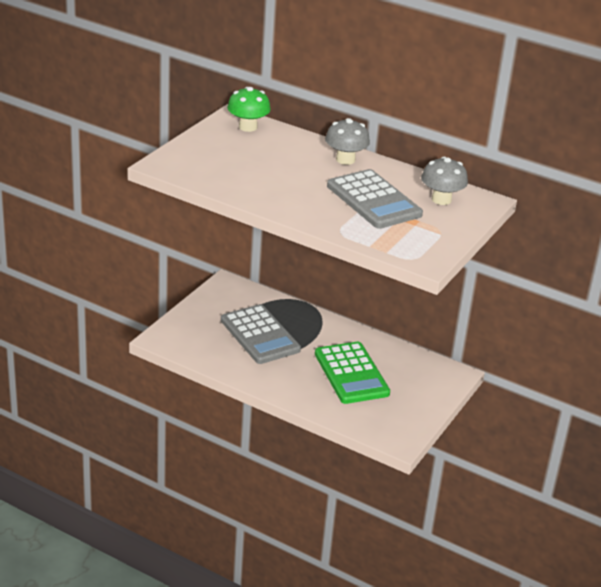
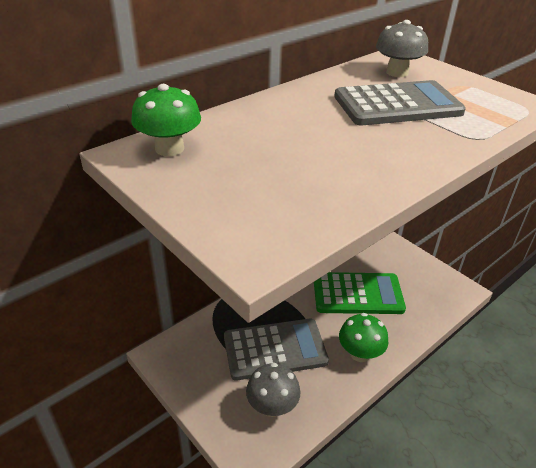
camera: 70 degrees left, 5 degrees up
grey mushroom [325,118,370,165] -> grey mushroom moved to [246,363,301,417]
none -> green mushroom [339,313,388,362]

